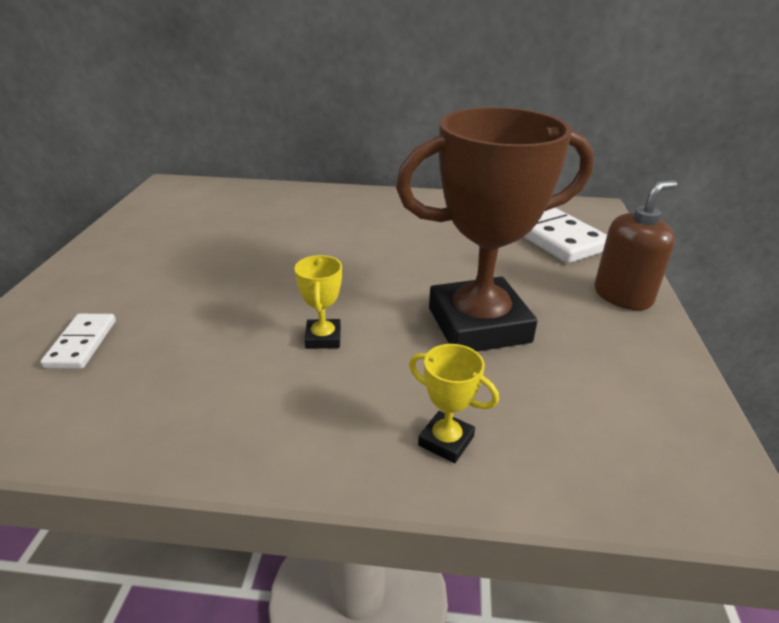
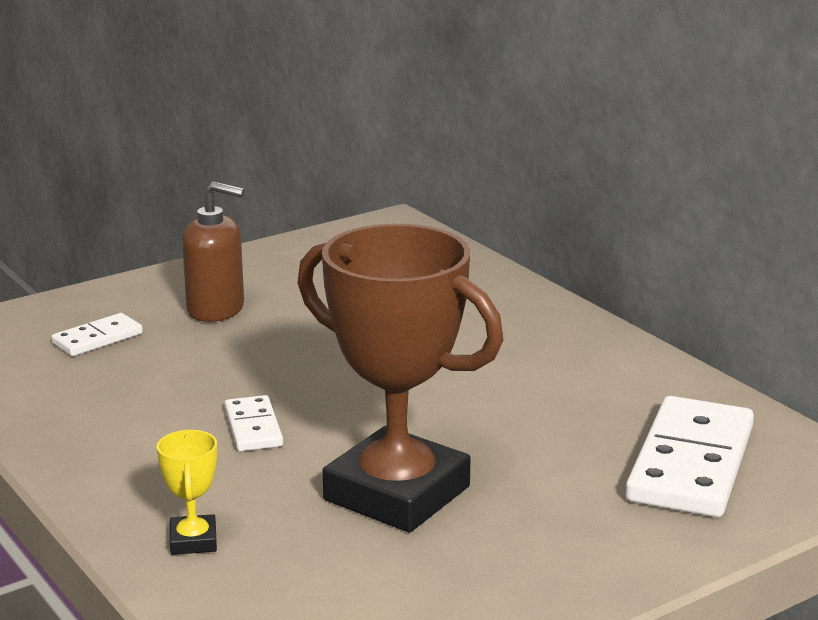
camera: 50 degrees right, 10 degrees down
yellow trophy [295,255,342,349] -> white domino [225,395,283,451]
brown soap dispenser [595,180,677,310] -> brown soap dispenser moved to [182,181,244,322]

